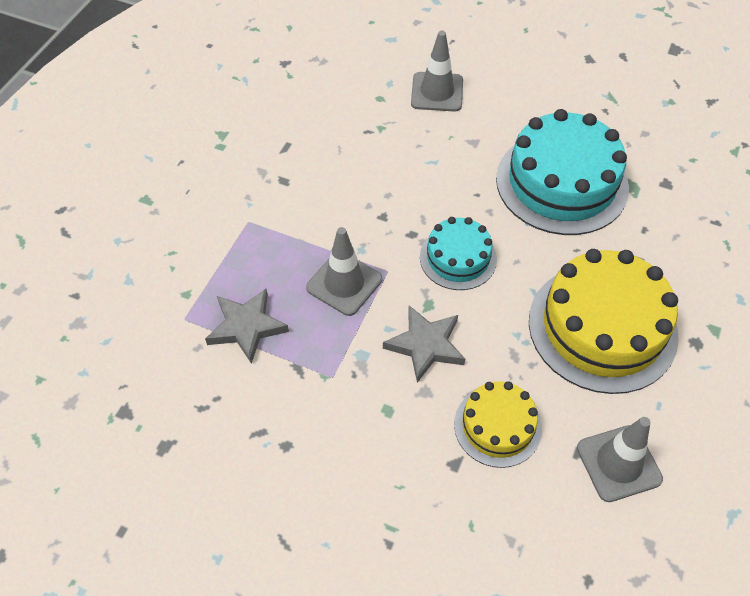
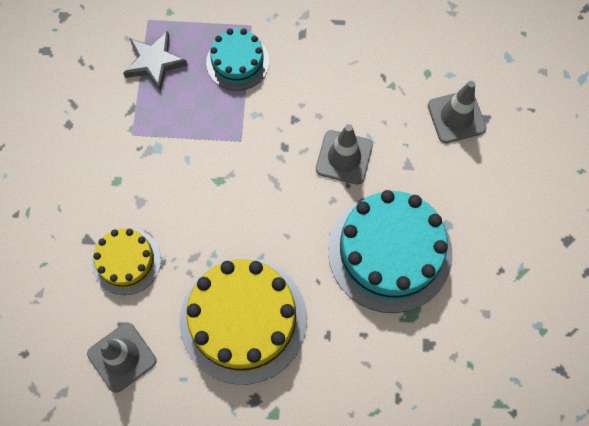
camera: 70 degrees right, 15 degrees up
grey traffic cone [306,227,382,316] -> grey traffic cone moved to [316,124,373,185]
grey star [383,306,465,383] -> none
turquoise cake [420,217,497,290] -> turquoise cake moved to [206,29,269,91]

